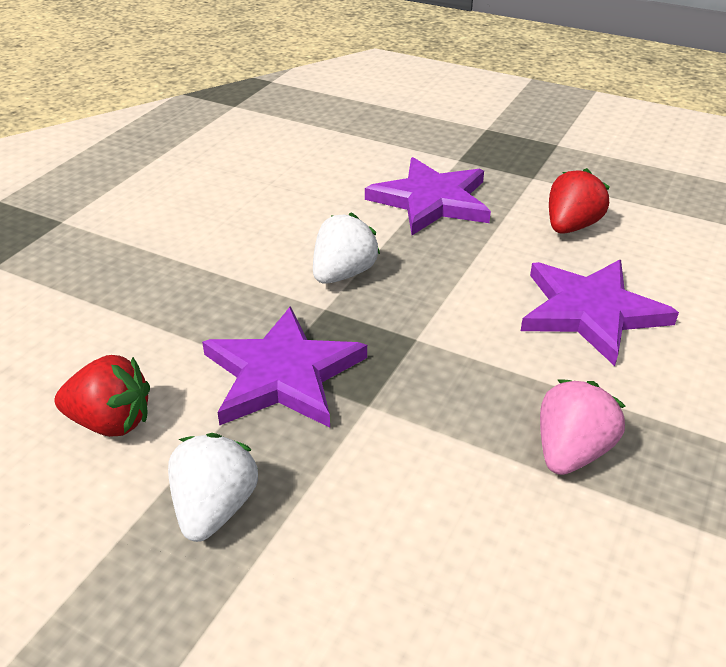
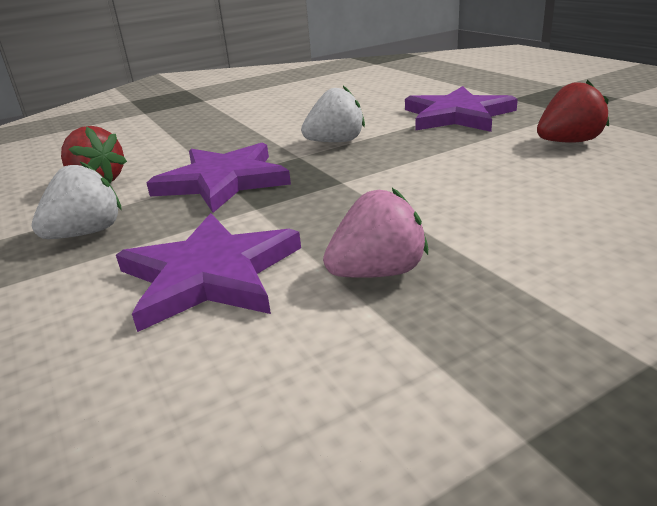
camera: 35 degrees right, 10 degrees down
purple star [521,260,679,366] -> purple star moved to [116,213,301,332]

